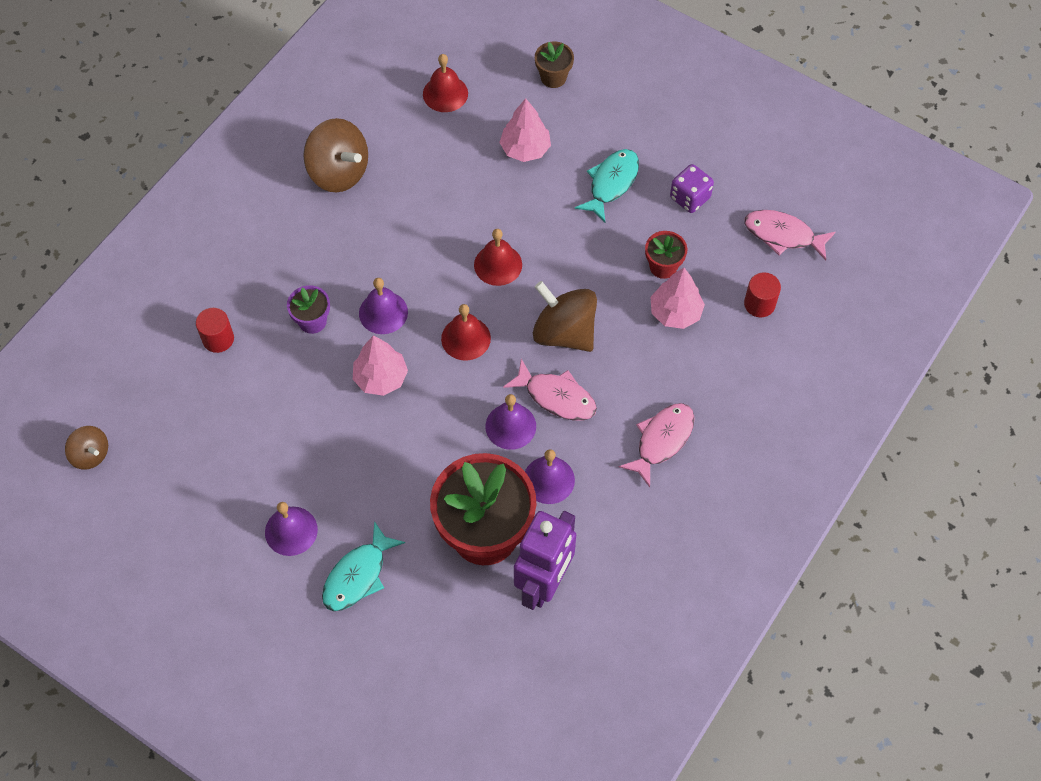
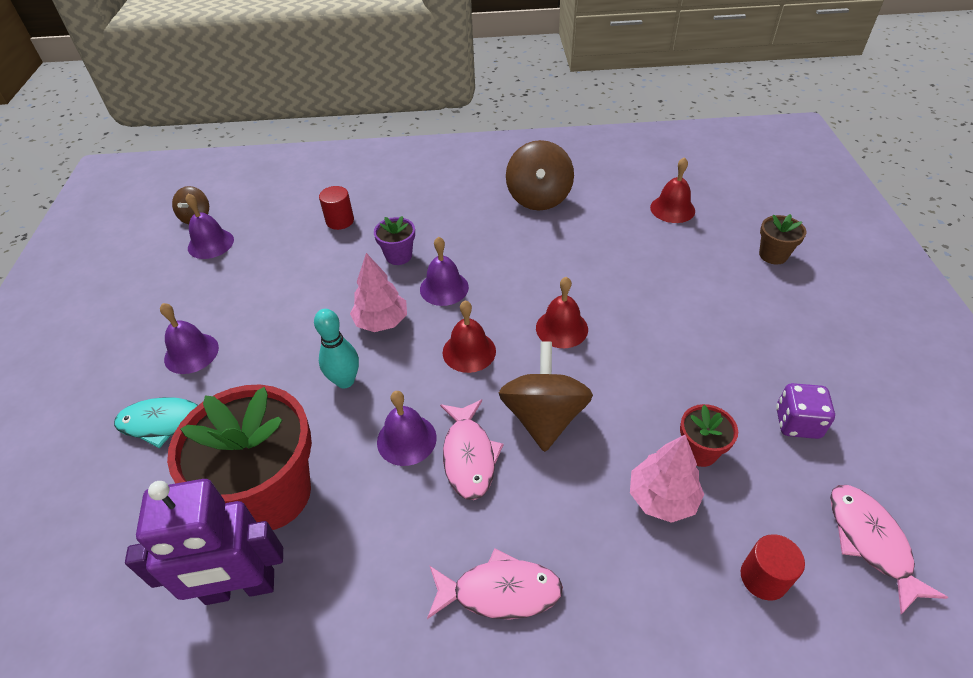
camera: 55 degrees right, 15 degrees down
pink tree [499,98,551,162] -> none
purple bell [525,449,575,504] -> purple bell moved to [186,193,234,259]
turquoise fish [575,149,639,222] -> none
none -> turquoise bowling pin [314,309,359,388]

